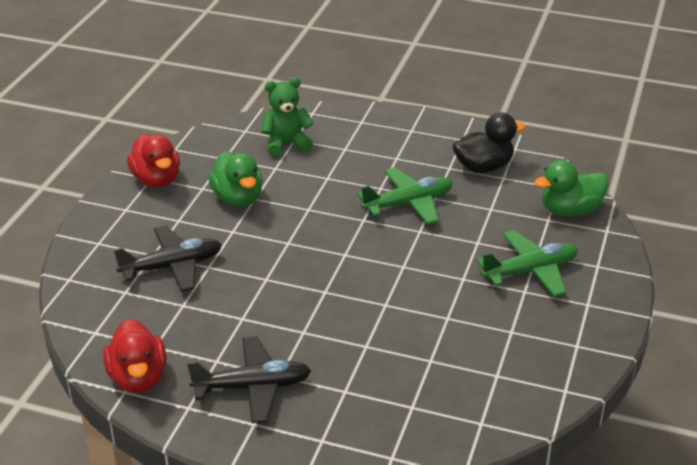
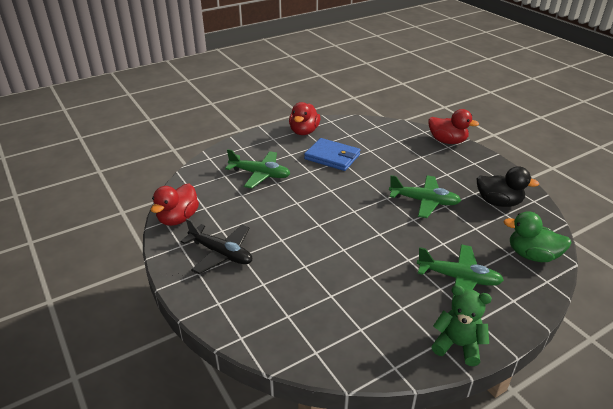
camera: 40 degrees right, 0 degrees up
black plane [113,226,222,292] -> green plane [225,149,290,188]
green duck [208,151,263,207] -> blue wallet [304,138,360,171]
green teddy bear [261,77,314,157] -> green teddy bear moved to [431,285,492,366]
none -> red duck [428,109,479,144]

